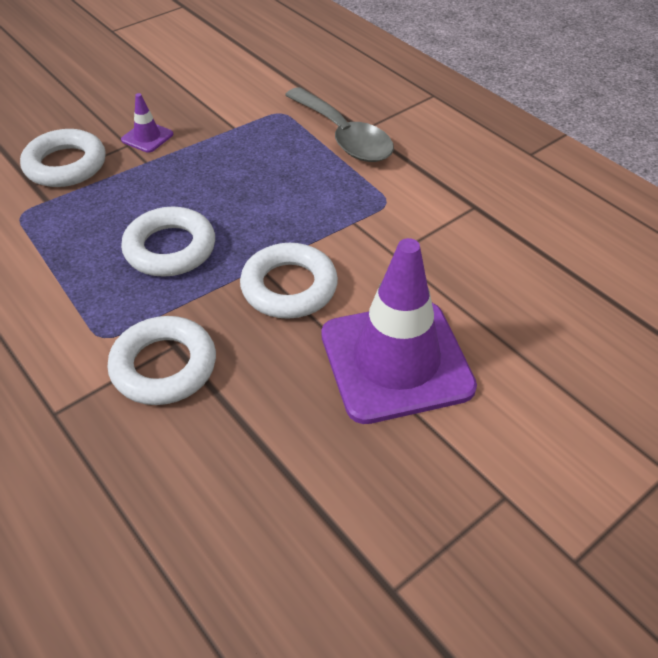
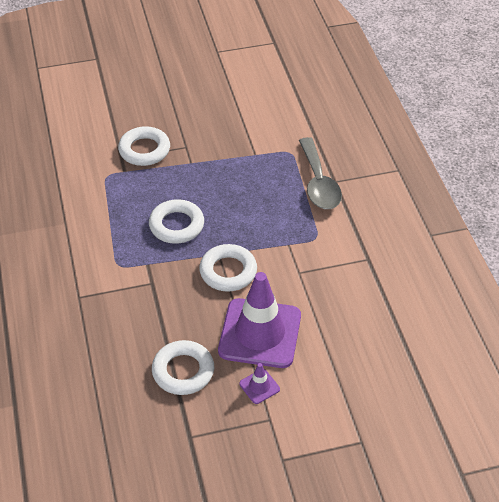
camera: 25 degrees right, 0 degrees up
white ring [108,316,216,405] -> white ring moved to [152,340,214,395]
purple traffic cone [121,93,173,153] -> purple traffic cone moved to [239,363,280,404]

